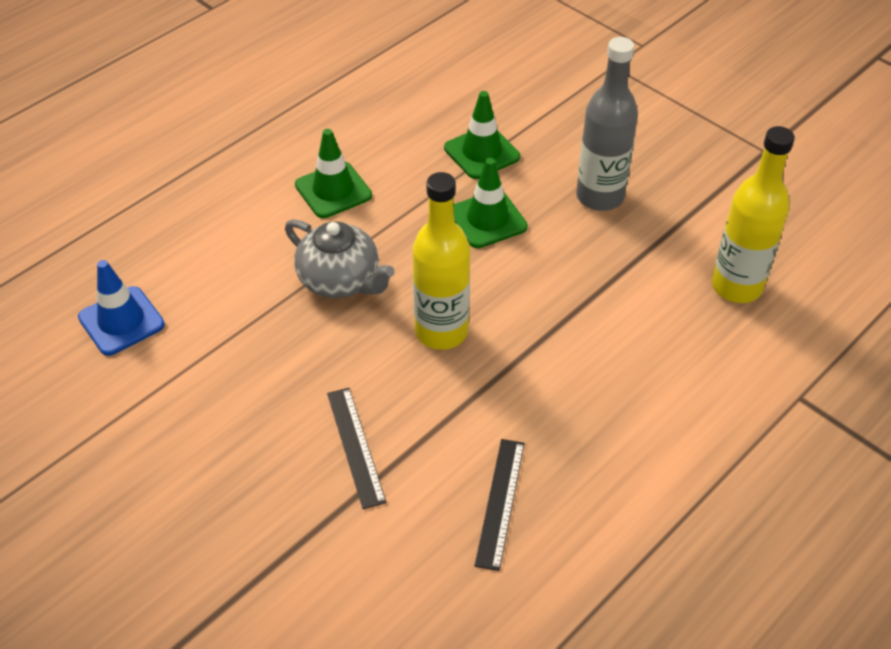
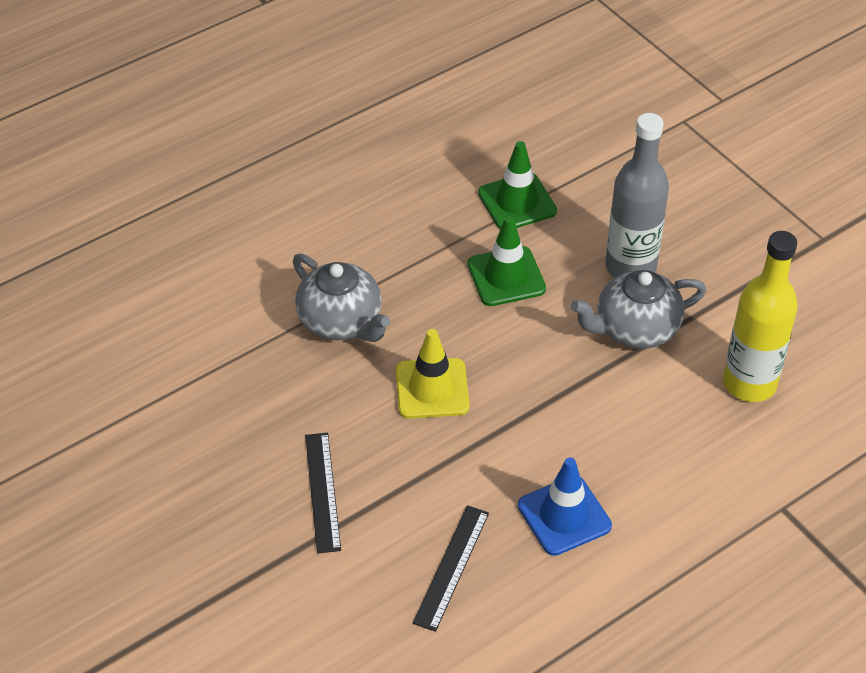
camera: 10 degrees right, 0 degrees up
blue traffic cone [78,260,165,356] -> blue traffic cone moved to [518,458,612,556]
green traffic cone [295,129,372,218] -> none
yellow bottle [412,172,470,350] -> yellow traffic cone [396,329,470,419]
none -> grey teapot [571,270,706,348]

